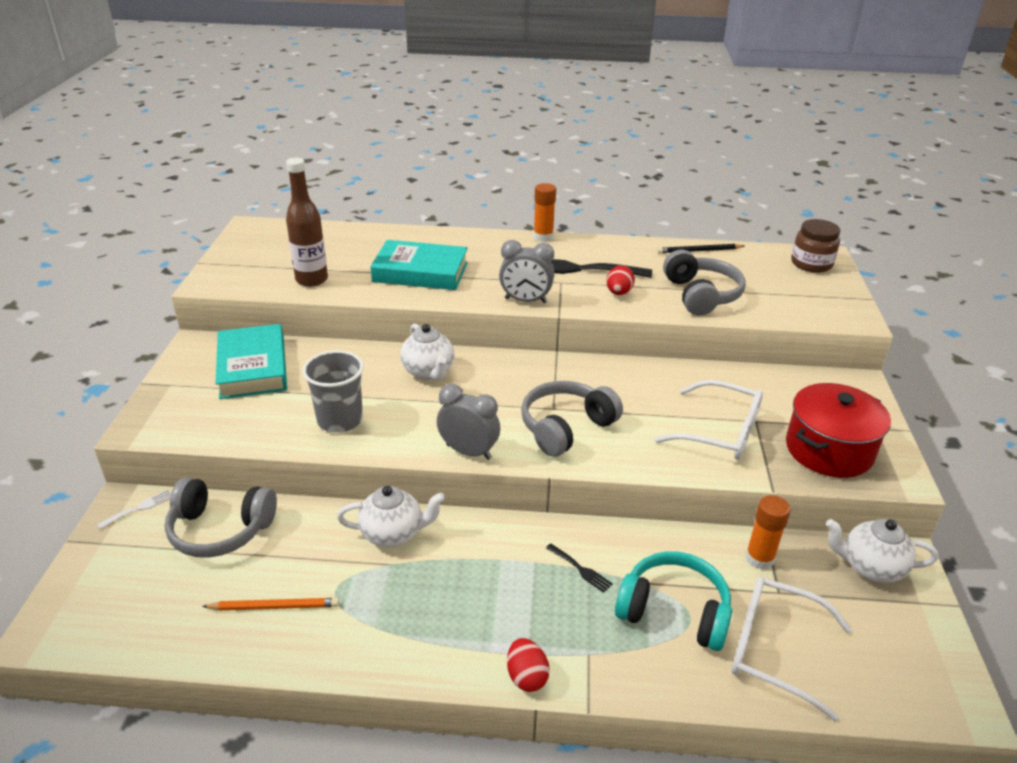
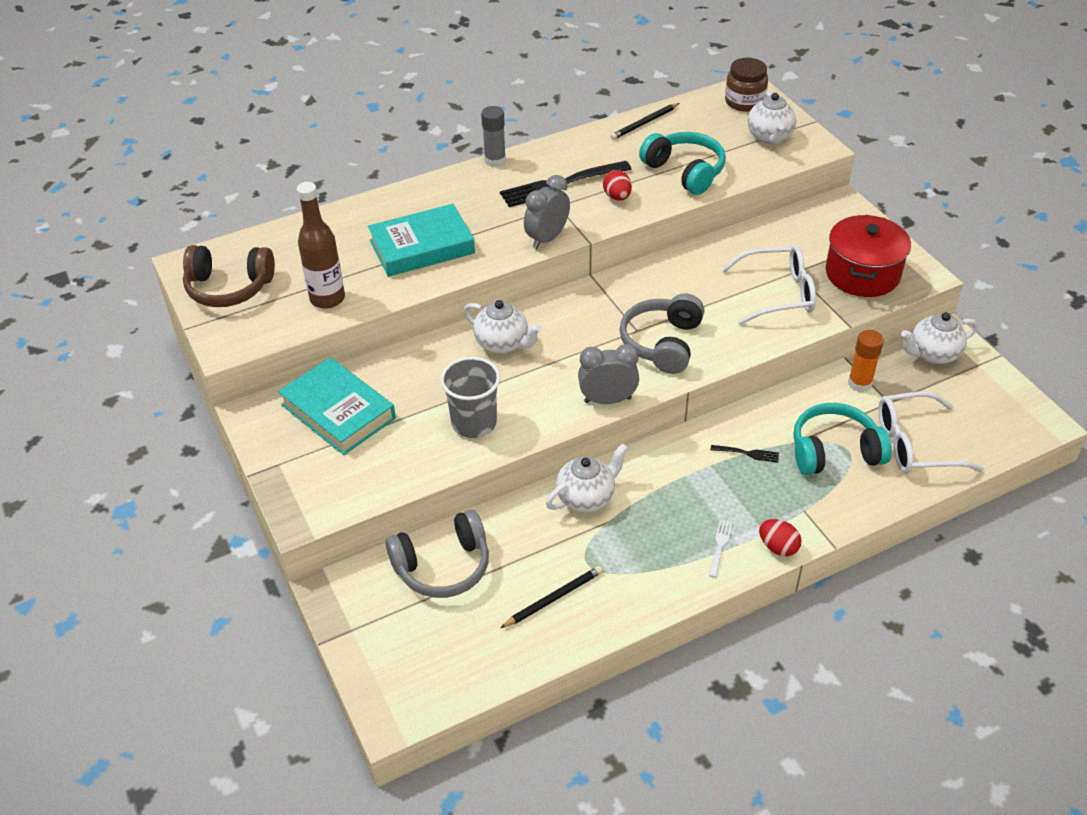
camera: 30 degrees left, 10 degrees up
white fork [97,489,171,529] -> white fork moved to [708,519,733,578]
orange pencil [202,598,339,611] -> black pencil [500,566,603,628]
grey clock [499,240,554,303] -> grey clock turned 150 degrees clockwise [524,175,570,249]
orange glue stick [534,183,556,242] -> grey glue stick [481,106,506,167]
grey headphones [663,249,746,316] -> turquoise headphones [639,132,726,195]
none -> brown headphones [183,245,275,307]
none -> white teapot [748,91,796,144]

